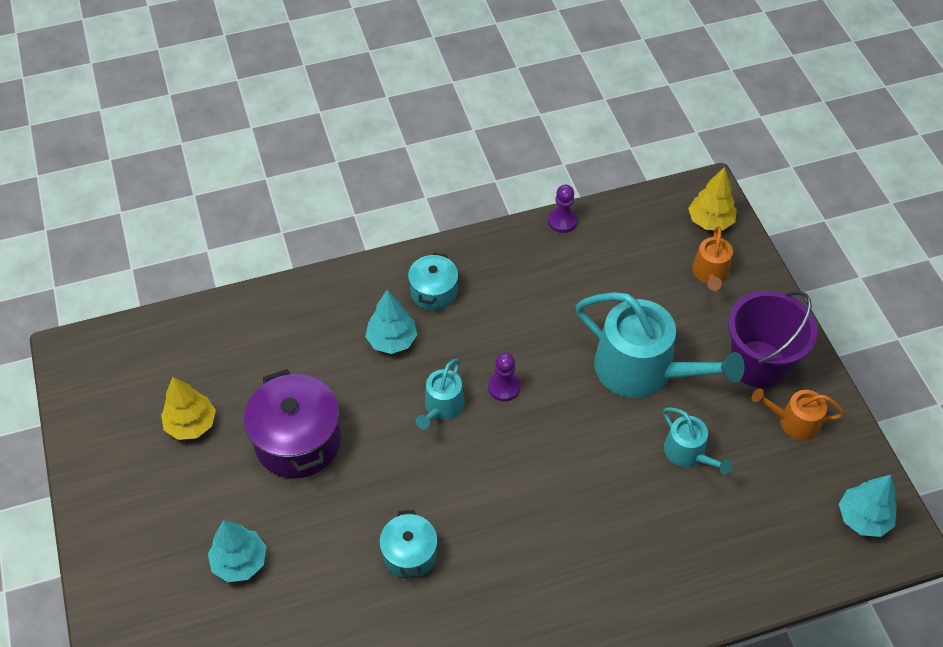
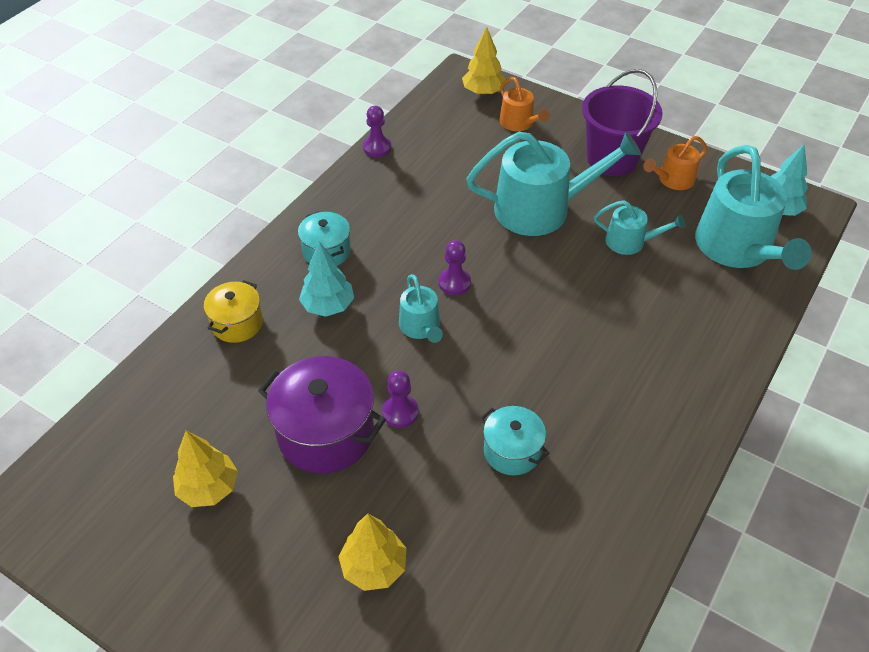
camera: 40 degrees left, 5 degrees down
turquoise tree [208,520,266,582] -> yellow tree [339,513,407,591]
none -> yellow pot [204,280,263,343]
none -> purple pawn [382,370,419,428]
none -> turquoise watering can [695,145,812,270]

